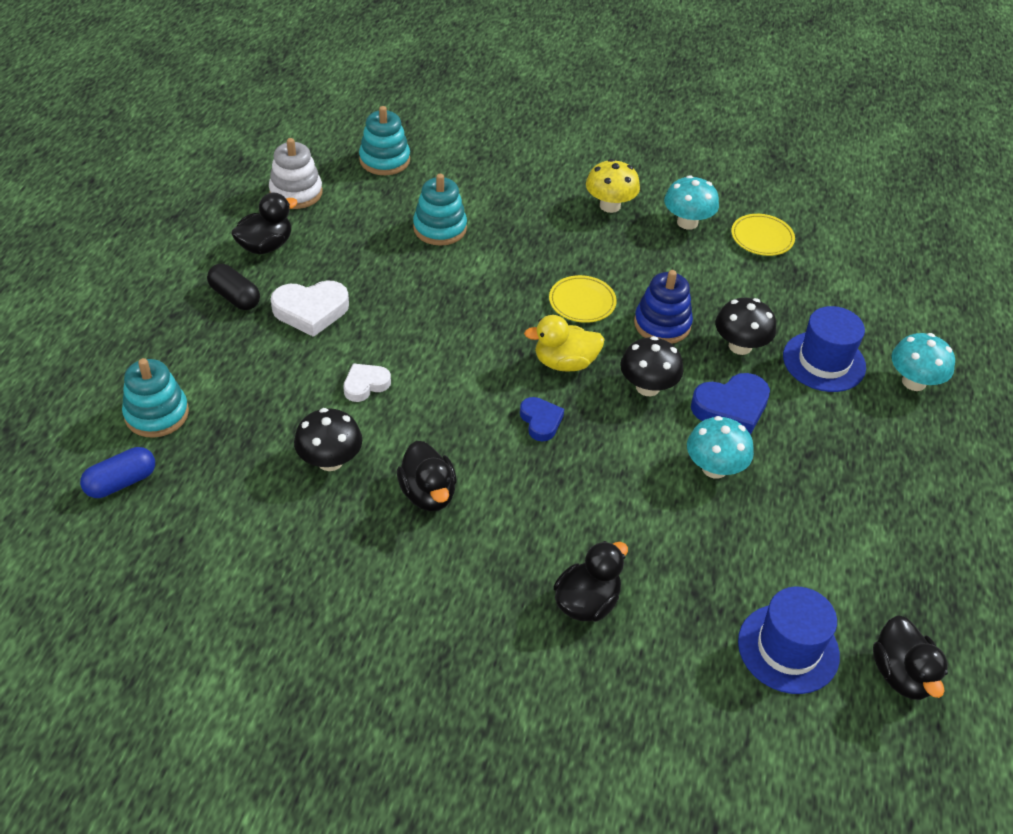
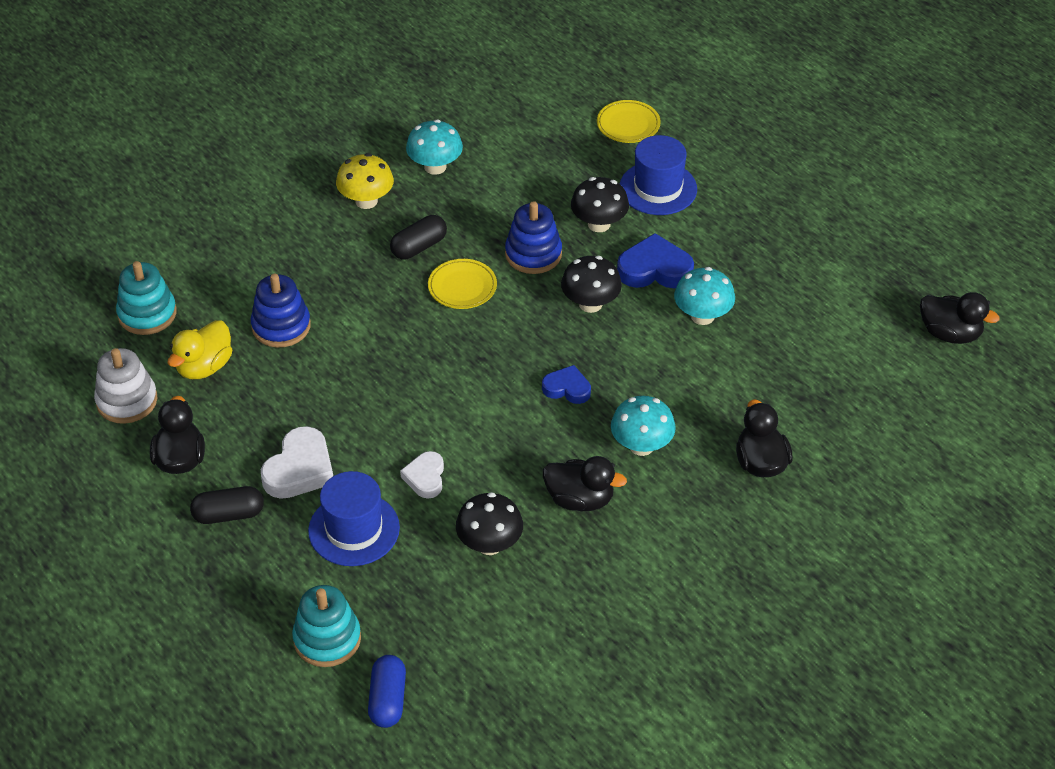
camera: 50 degrees left, 0 degrees up
turquoise stacking toy [413,174,467,246] -> blue stacking toy [251,274,311,348]
yellow duck [524,315,605,372] -> yellow duck moved to [168,320,232,379]
blue heart [691,373,770,435] -> blue heart turned 105 degrees counterclockwise [617,233,694,288]
yellow plate [731,214,795,256] -> yellow plate moved to [597,100,661,143]
blue hat [738,587,840,694] -> blue hat moved to [308,471,400,566]
turquoise mushroom [891,333,955,391] -> turquoise mushroom moved to [611,396,676,456]
none -> black capsule [390,215,447,260]

